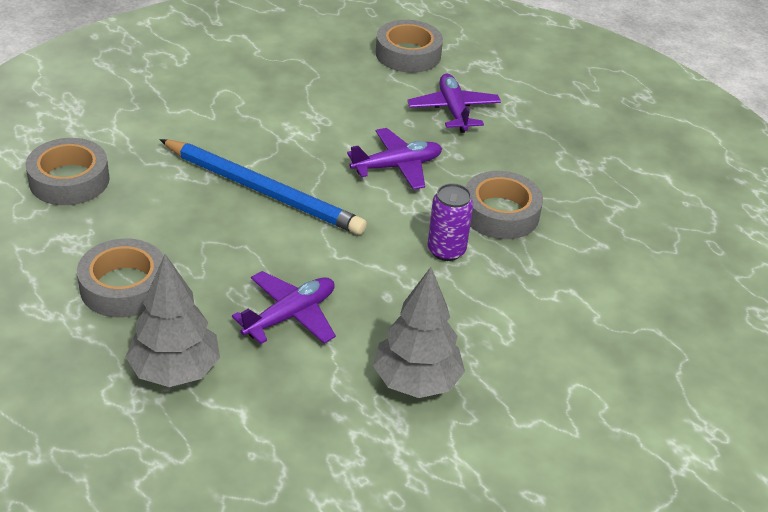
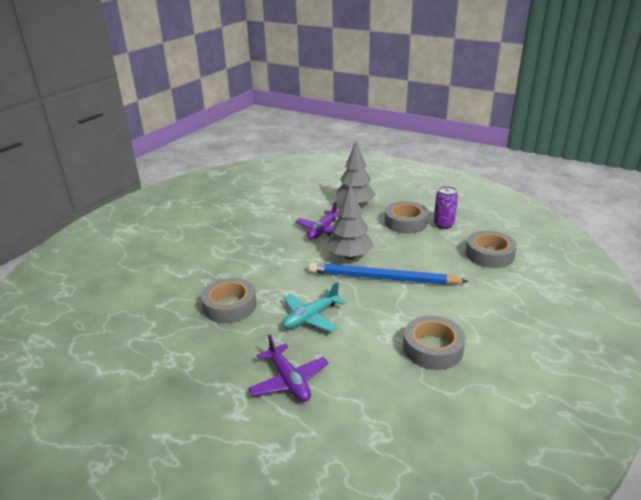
camera: 165 degrees right, 10 degrees down
purple plane [347,128,442,190] -> turquoise plane [282,282,346,332]
grey tree [373,267,465,398] -> grey tree moved to [327,184,374,260]
grey tape [376,20,443,73] -> grey tape moved to [403,316,466,370]
purple can [428,183,473,261] -> purple can moved to [434,186,458,229]

